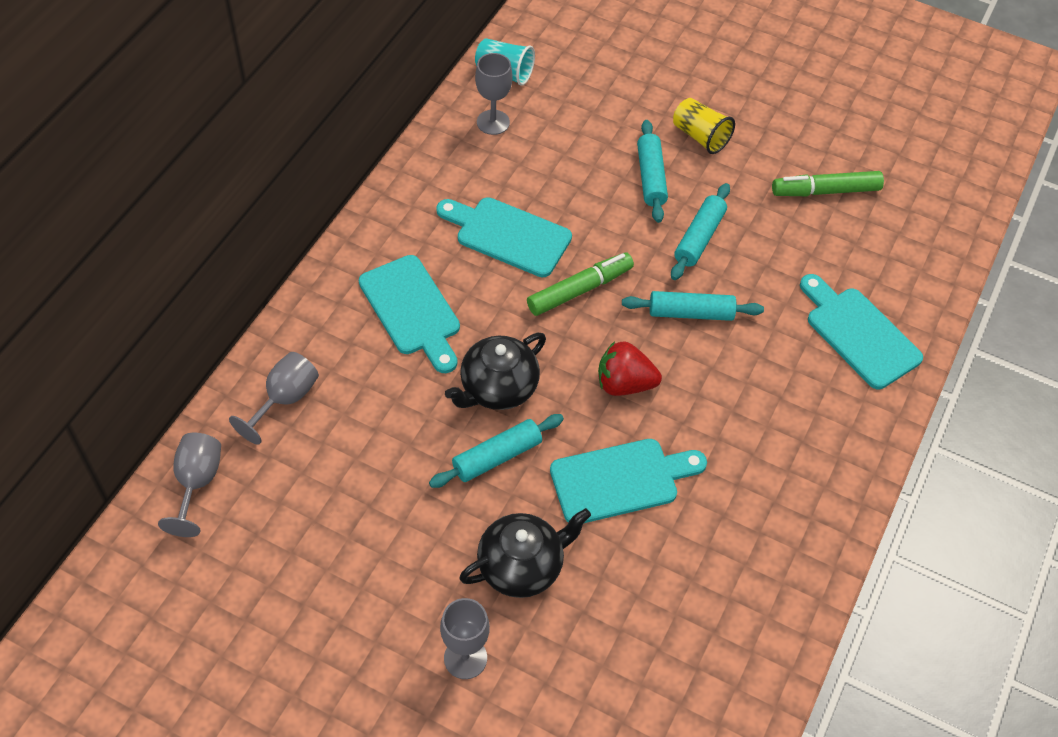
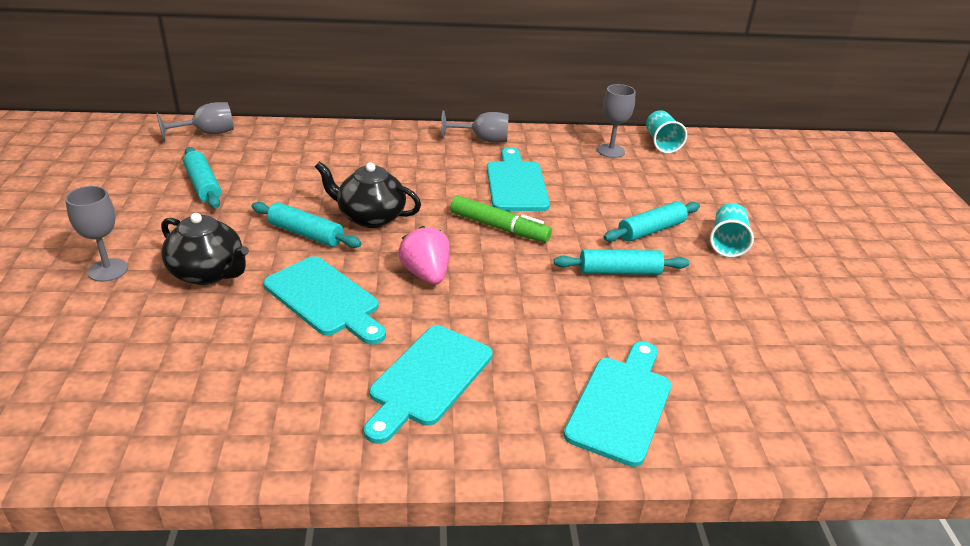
camera: 60 degrees right, 20 degrees down
grey goblet [229,352,319,445] -> grey goblet moved to [441,111,509,143]
turquoise cutting board [359,255,460,373] -> turquoise cutting board moved to [364,325,493,444]
red strawberry [598,341,662,396] -> pink strawberry [398,226,450,284]
turquoise rolling pin [622,291,764,321] -> turquoise rolling pin moved to [183,147,221,208]
yellow cup [673,98,735,154] -> turquoise cup [710,203,754,257]
green marker [772,171,884,196] -> none

